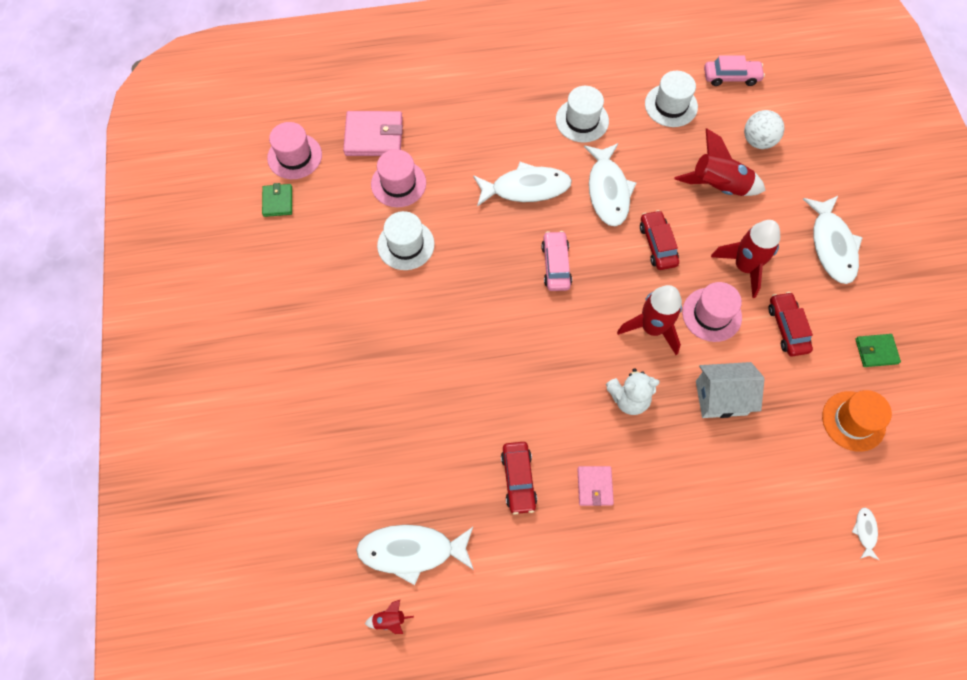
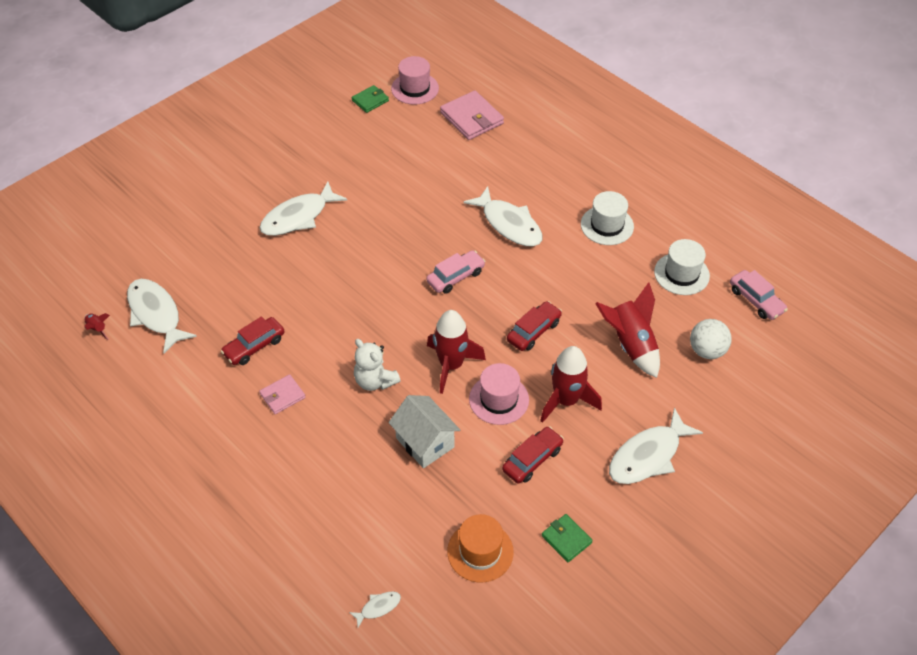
camera: 55 degrees right, 15 degrees down
pink hat [371,149,426,207] -> none
white hat [377,211,435,270] -> none
white fish [584,143,636,226] -> white fish moved to [260,181,347,236]

